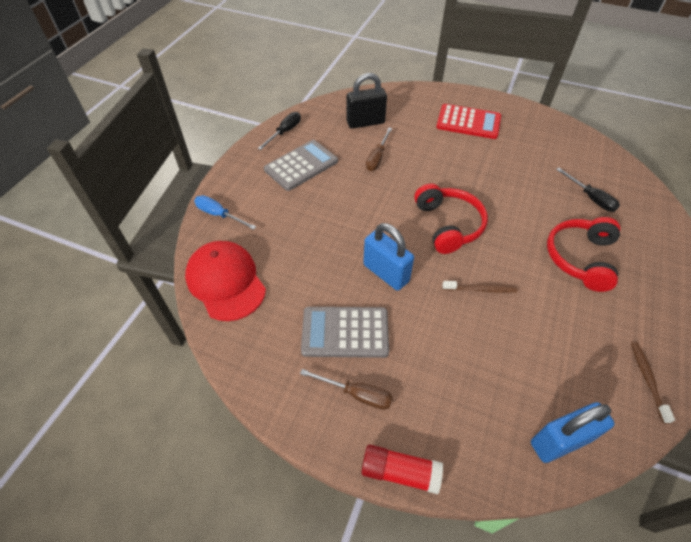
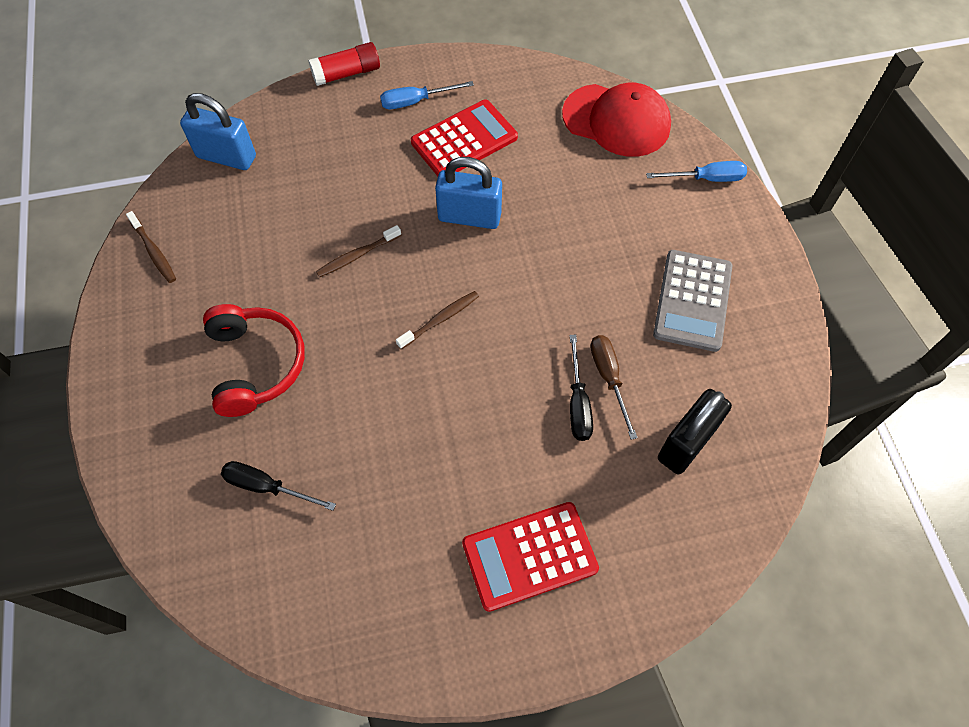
camera: 145 degrees right, 10 degrees up
black screwdriver [258,112,301,150] -> black screwdriver moved to [570,335,593,441]
brown screwdriver [300,369,393,410] -> blue screwdriver [380,81,474,109]
grey calculator [301,307,389,358] -> red calculator [411,100,518,176]
red headphones [414,184,488,254] -> brown toothbrush [396,291,479,349]
blue padlock [531,402,615,463] -> blue padlock turned 75 degrees clockwise [180,93,256,170]

